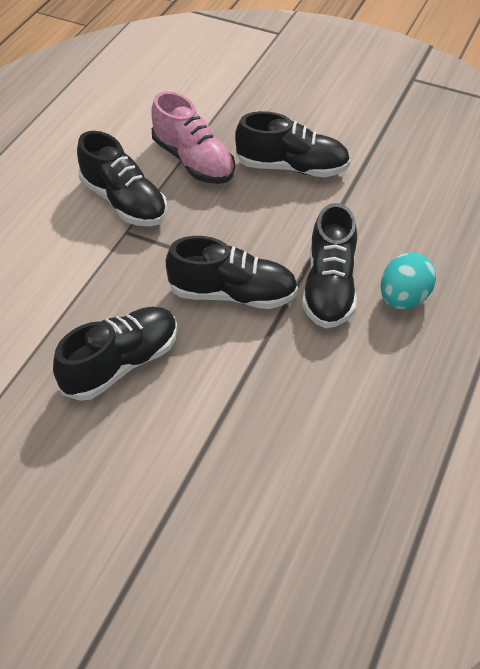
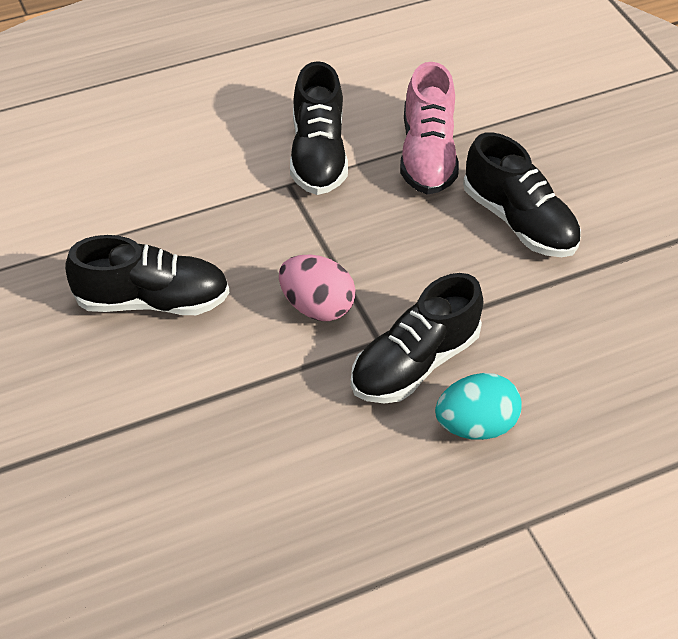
camera: 40 degrees right, 0 degrees up
black shoe [166,236,298,309] -> pink egg [279,254,356,321]

